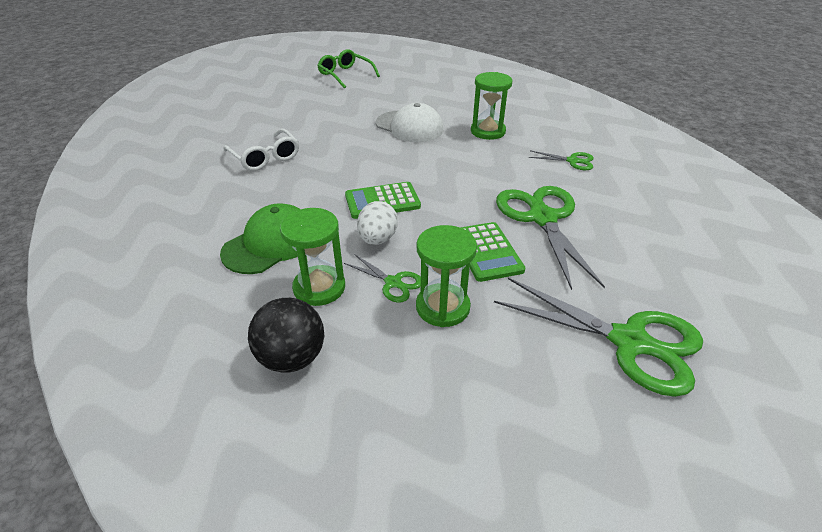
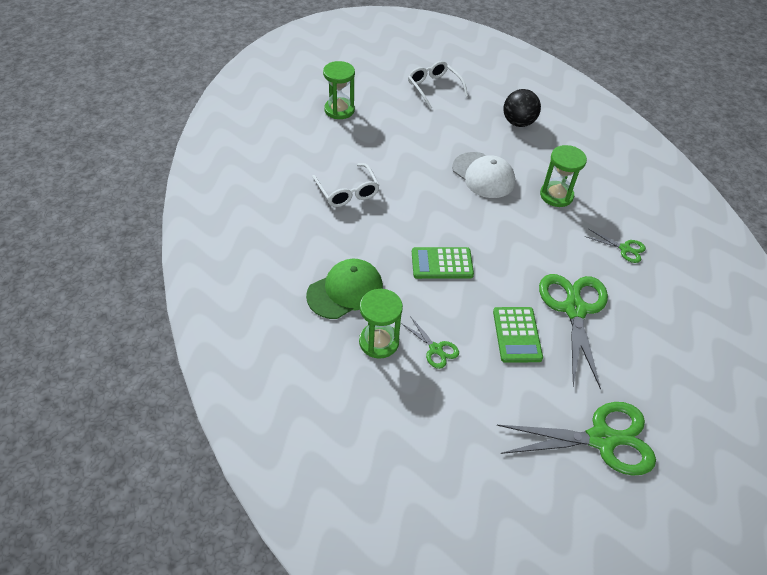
camera: 10 degrees right, 10 degrees up
black ball [248,298,324,373] -> black ball moved to [503,89,541,127]
green glasses [317,49,380,89] -> white glasses [408,61,468,109]
white egg [357,201,398,245] -> none
green hourglass [416,225,477,327] -> green hourglass moved to [323,61,355,119]
green scissors [494,278,703,397] -> green scissors turned 45 degrees counterclockwise [497,402,656,476]

